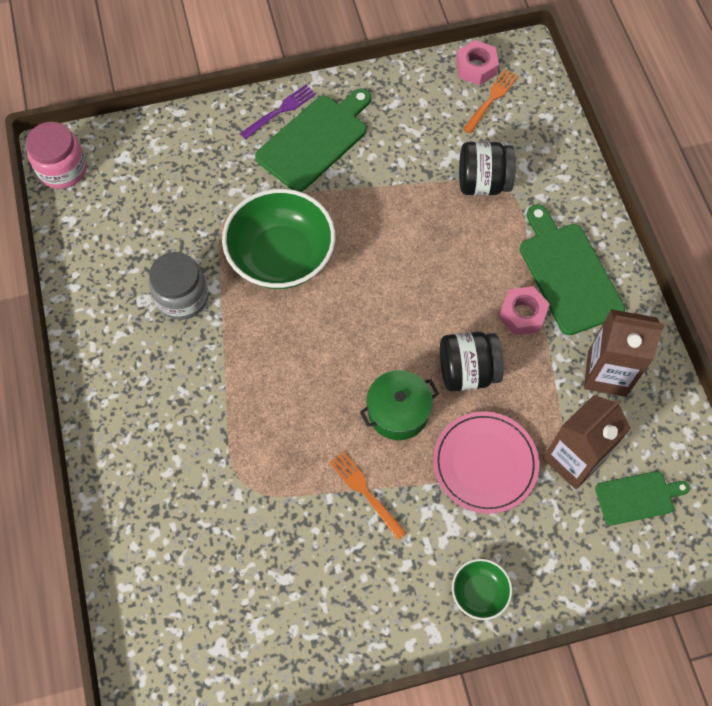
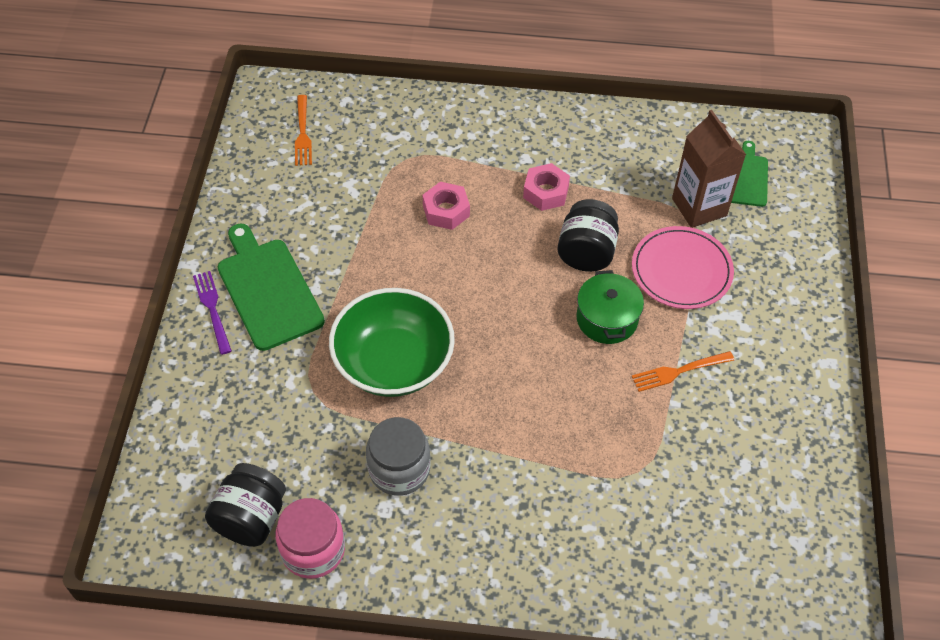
camera: 70 degrees left, 10 degrees down
pink jar [26,122,87,189] -> pink jar moved to [275,498,345,579]
green bowl [452,559,512,620] -> none
pink nut [456,40,499,85] -> pink nut moved to [423,182,470,230]
black jar [459,142,516,195] -> black jar moved to [205,463,286,547]
orange fork [463,69,518,134] -> orange fork turned 150 degrees counterclockwise [295,95,312,166]
green cutting board [520,204,625,335] -> none
brown carton [584,309,665,397] -> none

